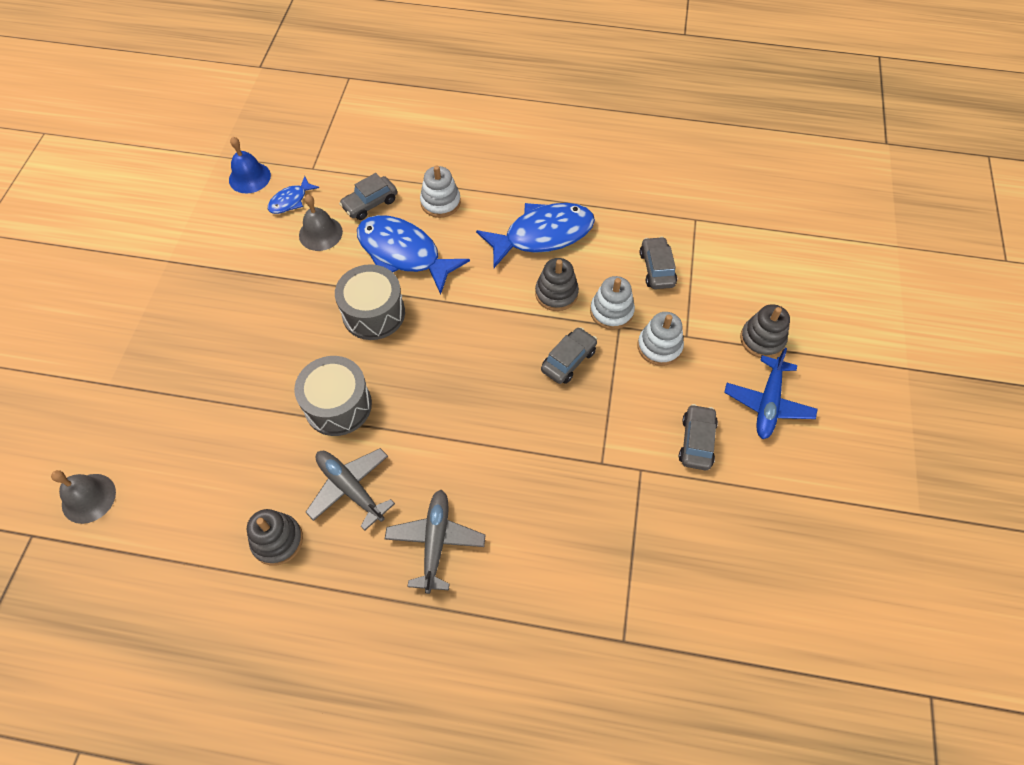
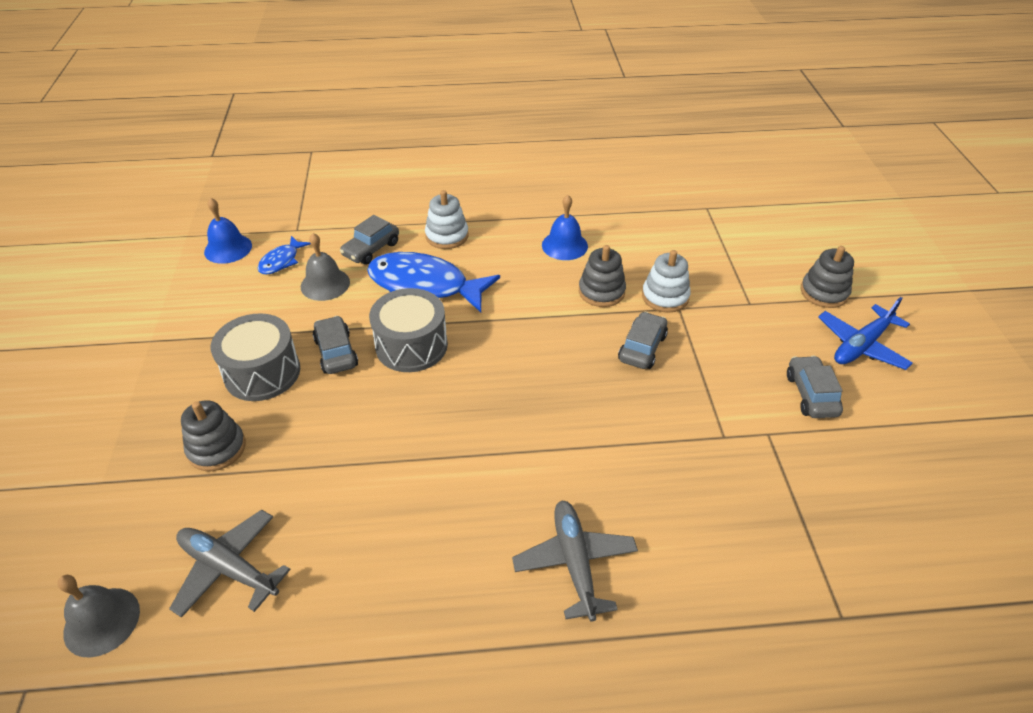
camera: 15 degrees left, 15 degrees down
grey stacking toy [247,509,303,566] -> grey stacking toy moved to [181,400,246,471]
grey drum [294,356,372,436] -> grey drum moved to [211,313,300,401]
grey plane [305,448,395,530] -> grey plane moved to [169,510,291,618]
blue fish [476,203,595,268] -> blue bell [542,195,588,260]
white stacking toy [637,312,684,366] -> none
grey car [640,237,677,289] -> grey car moved to [312,316,358,374]
blue plane [724,348,818,439] -> blue plane turned 45 degrees clockwise [818,297,913,370]

